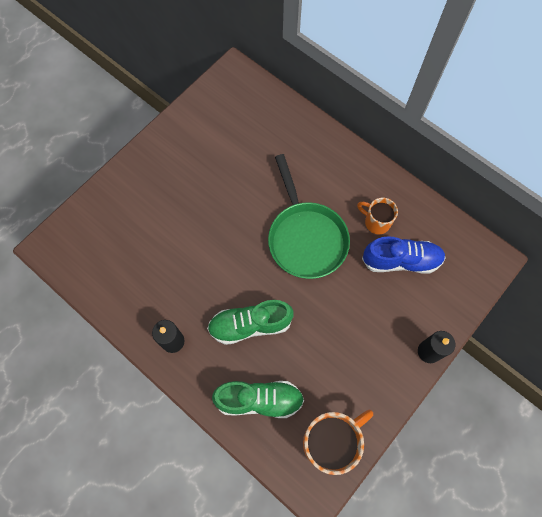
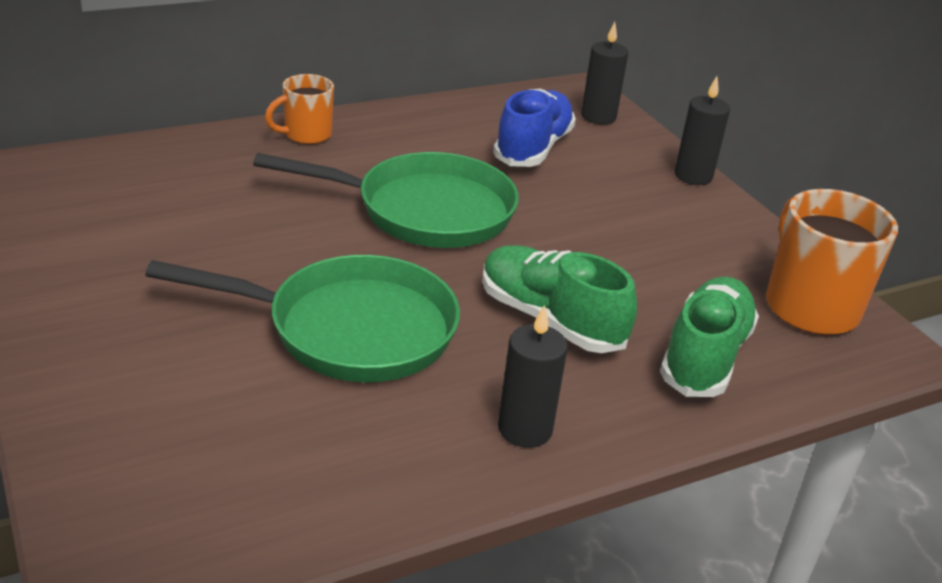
camera: 70 degrees left, 35 degrees down
green shoe [207,300,294,345] -> green shoe turned 120 degrees clockwise [482,245,637,353]
orange mug [357,198,398,234] -> orange mug moved to [265,74,334,144]
none -> green pan [145,255,460,382]
none -> black candle [581,22,628,125]

